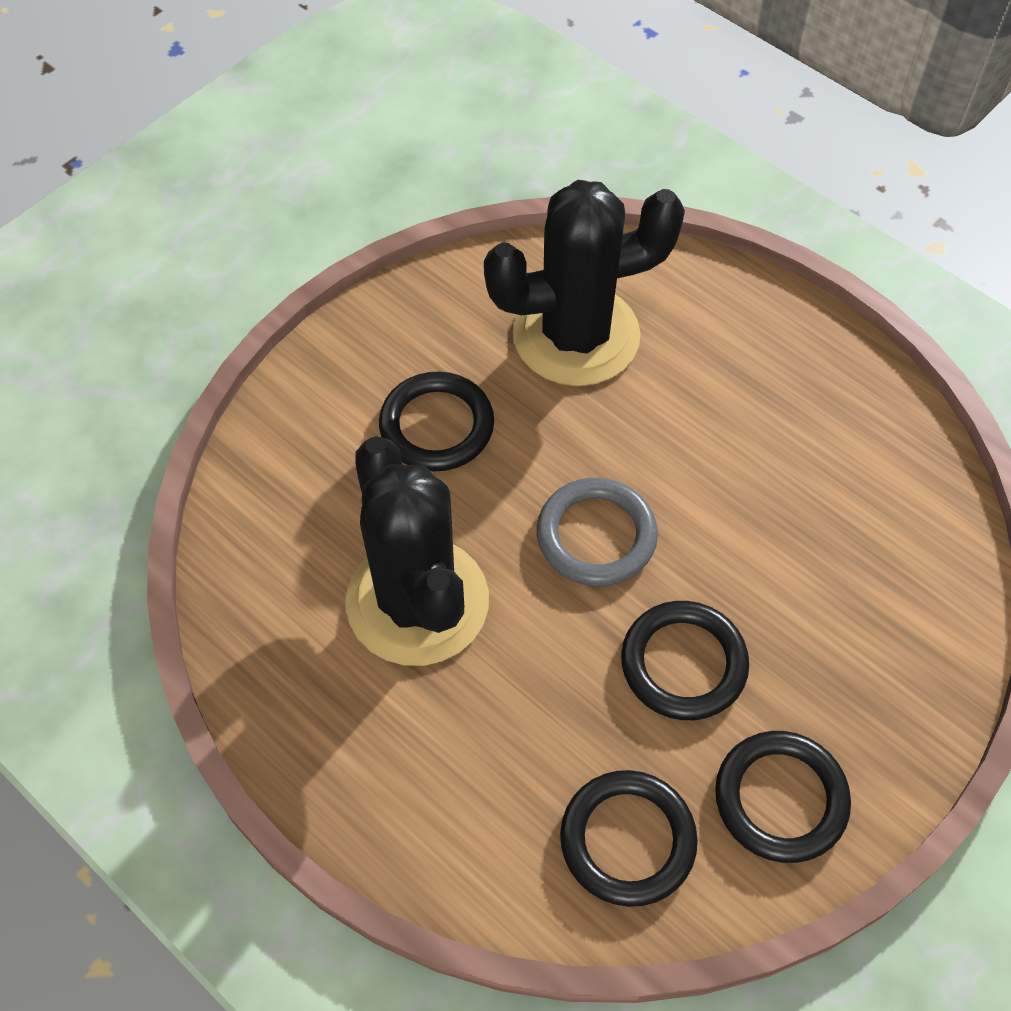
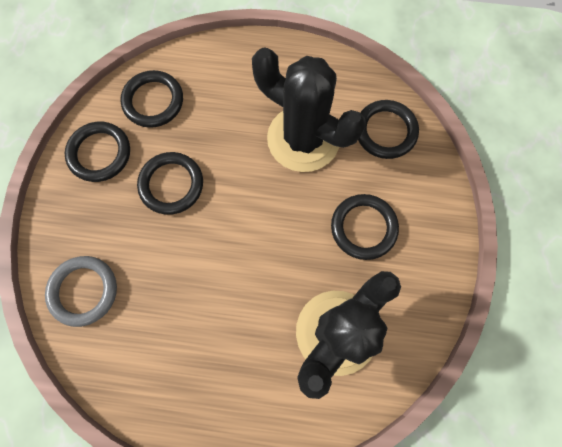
camera: 145 degrees right, 15 degrees up
grey ring [537,478,658,586] -> grey ring moved to [45,256,117,327]
none -> black ring [358,100,419,159]

